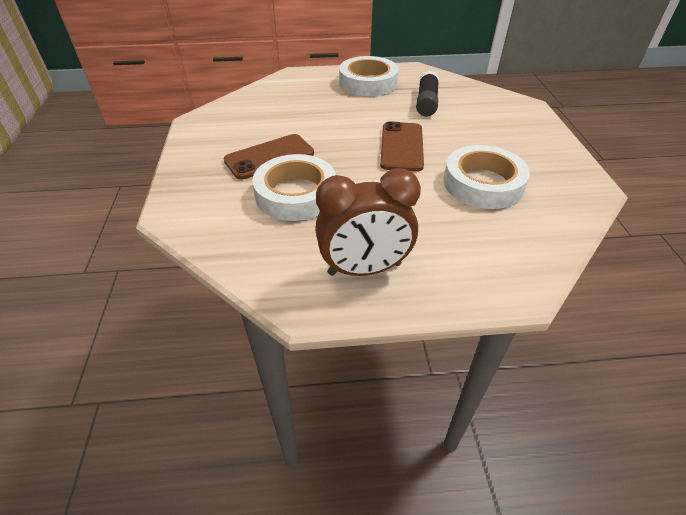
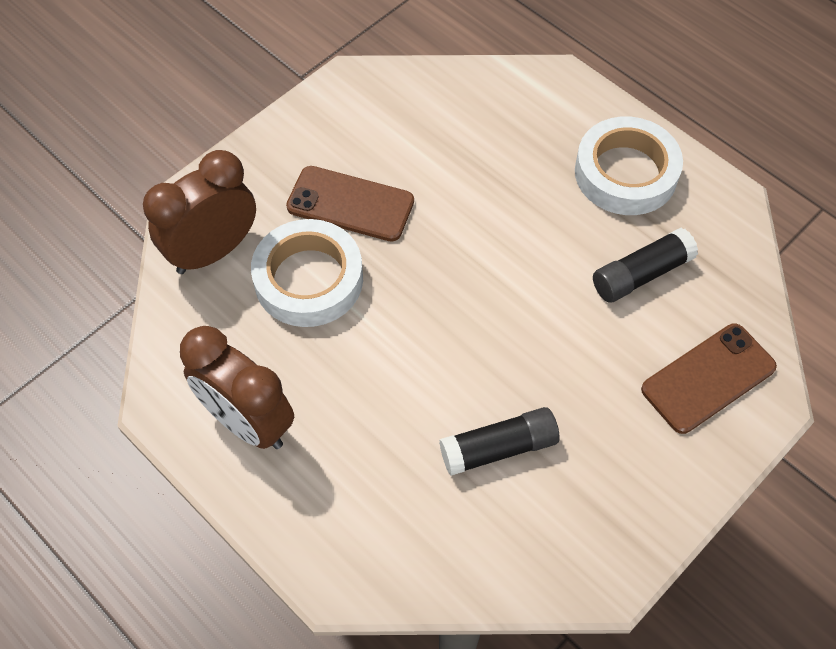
camera: 50 degrees right, 15 degrees up
brown phone [380,121,424,172] -> brown phone moved to [641,324,777,434]
white tape [443,145,530,209] -> black glue stick [439,407,559,476]
none -> brown clock [143,150,256,274]

